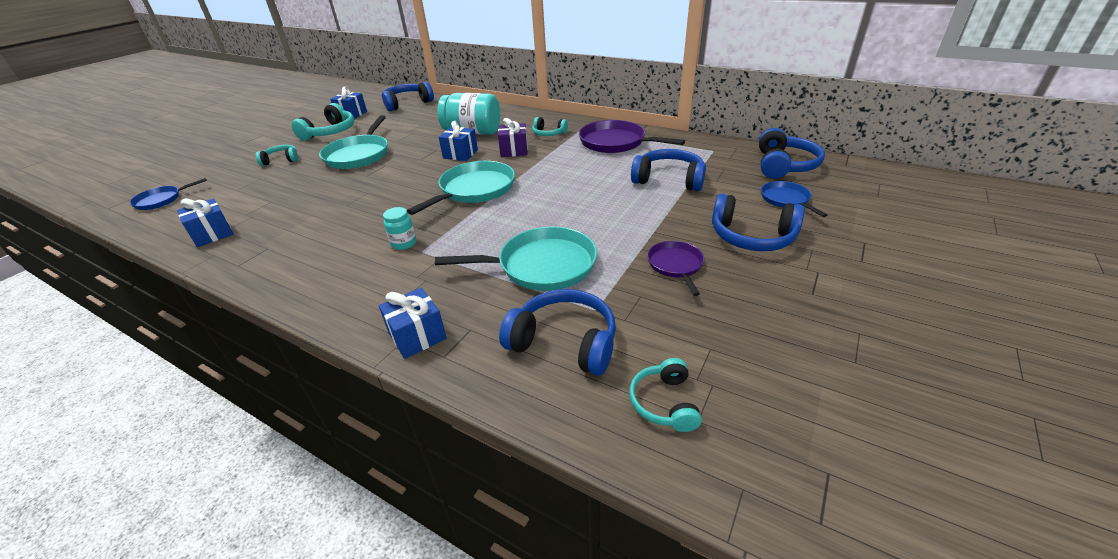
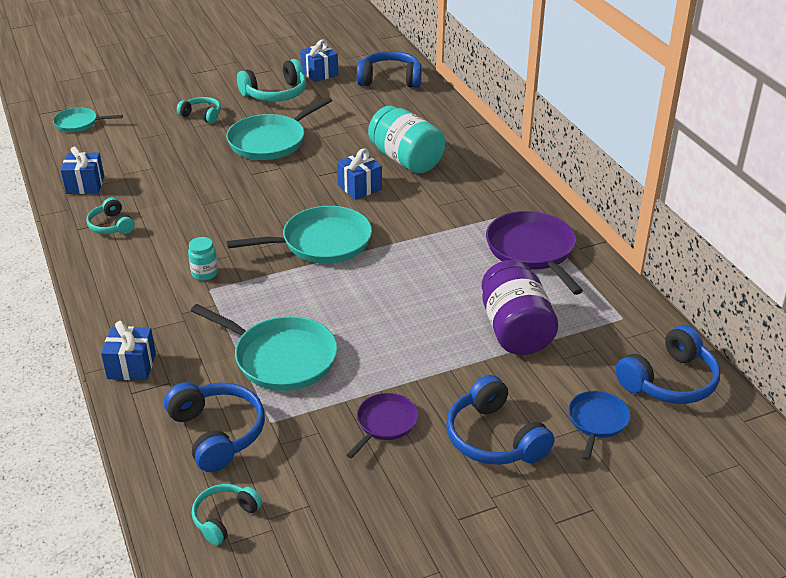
camera: 35 degrees right, 0 degrees up
blue pan [129,178,207,210] -> turquoise pan [53,107,123,132]
purple gift [498,118,528,157] -> none
turquoise headphones [532,117,568,136] -> turquoise headphones moved to [86,197,135,234]
blue headphones [631,149,706,191] -> purple jar [482,260,558,355]

